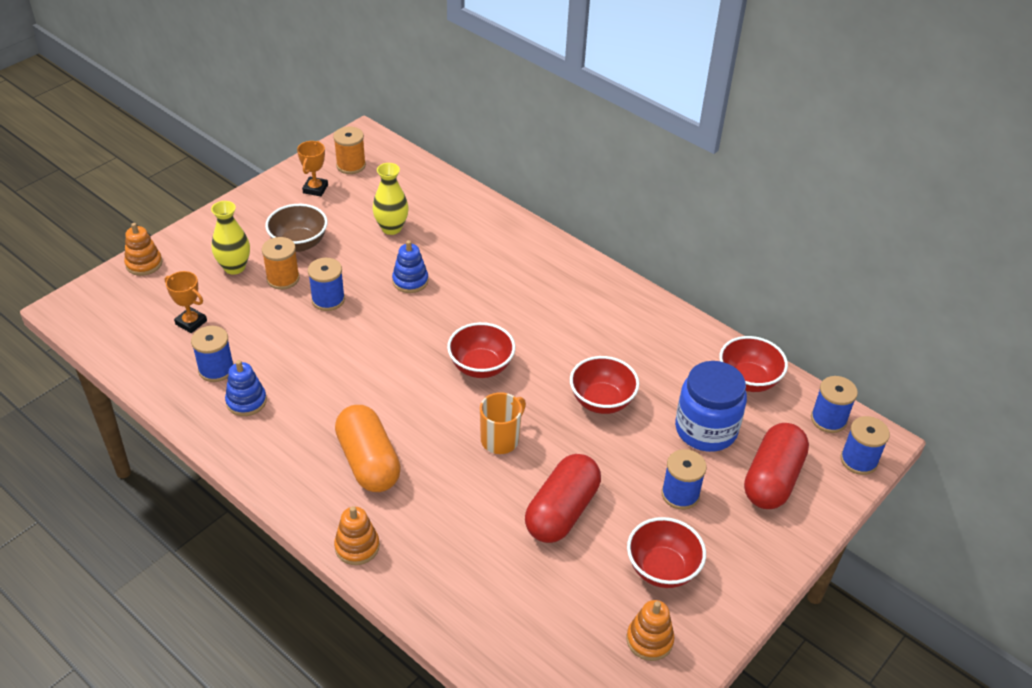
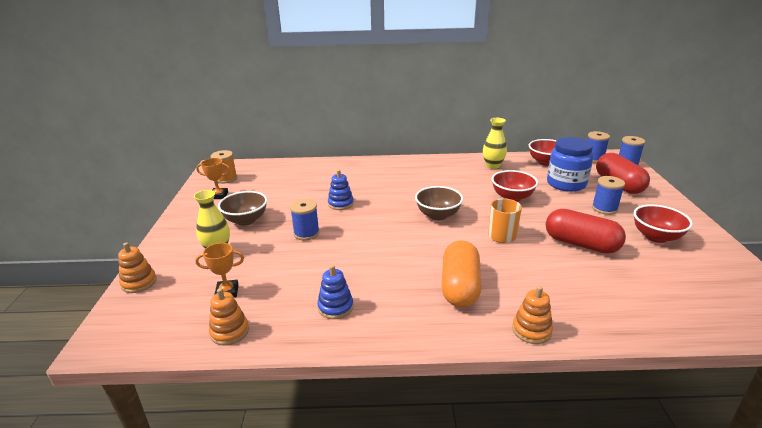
camera: 40 degrees left, 15 degrees down
blue spool [191,326,234,382] -> none
orange spool [262,237,300,290] -> none
orange trophy [297,141,328,196] -> orange trophy turned 60 degrees counterclockwise [196,158,230,199]
orange capsule [335,405,401,492] -> orange capsule turned 75 degrees clockwise [442,240,481,307]
yellow vase [372,163,409,235] -> yellow vase moved to [483,118,507,169]
red bowl [447,322,515,378] -> brown bowl [415,186,463,220]
red capsule [525,454,601,543] -> red capsule turned 45 degrees counterclockwise [546,209,626,254]
orange stacking toy [627,600,675,661] -> orange stacking toy moved to [209,288,249,346]

